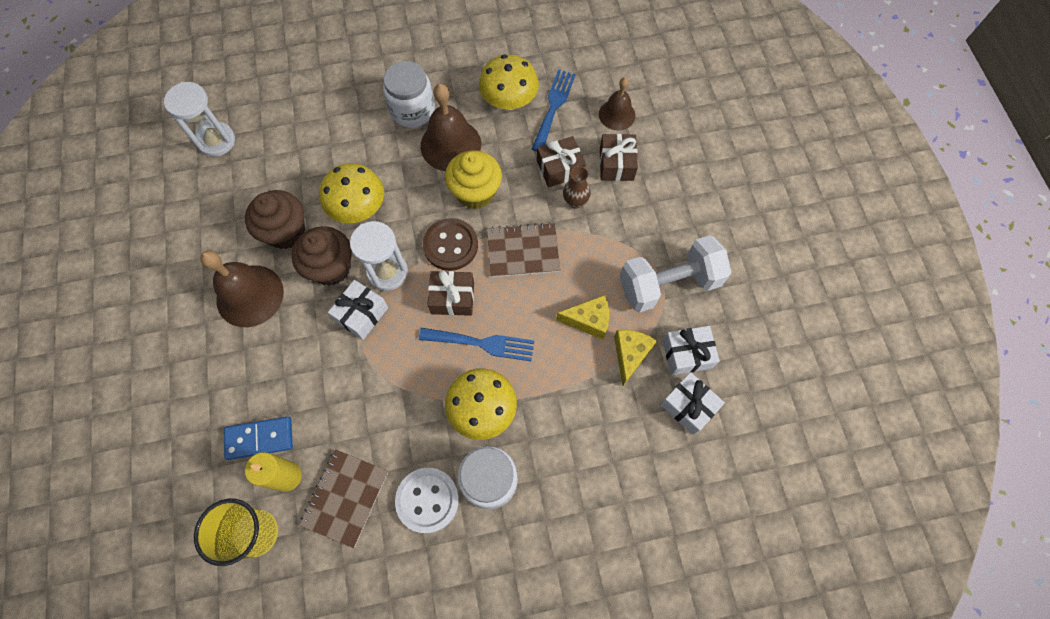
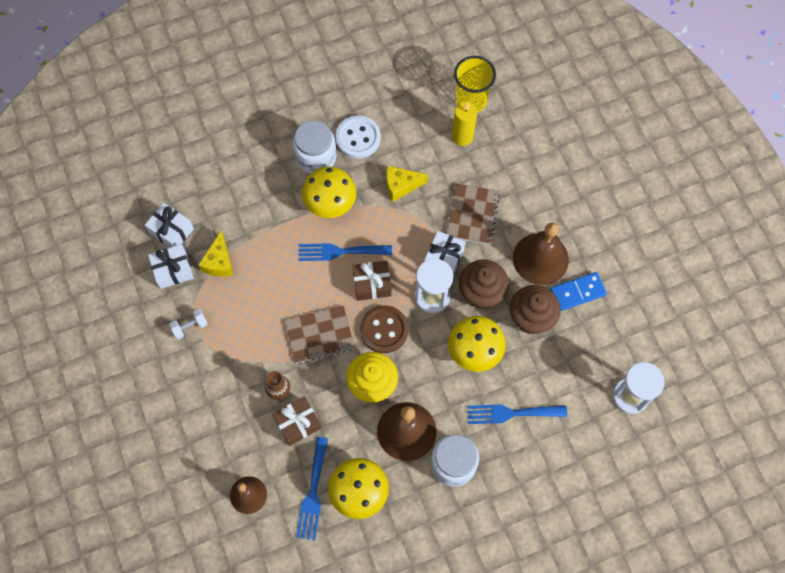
camera: 170 degrees right, 0 degrees up
blue domino [224,417,293,460] -> blue domino moved to [550,272,607,311]
brown notebook [299,449,388,548] -> brown notebook moved to [446,183,500,244]
yellow cheese [556,295,609,340] -> yellow cheese moved to [386,166,428,202]
brown gift [600,134,638,181] -> none
white dumbbell [620,235,731,313] -> white dumbbell [169,309,208,340], size x0.41
none -> blue fork [467,404,567,424]

